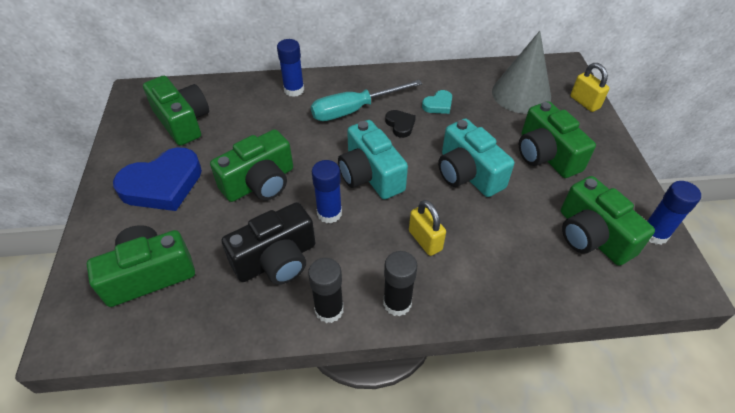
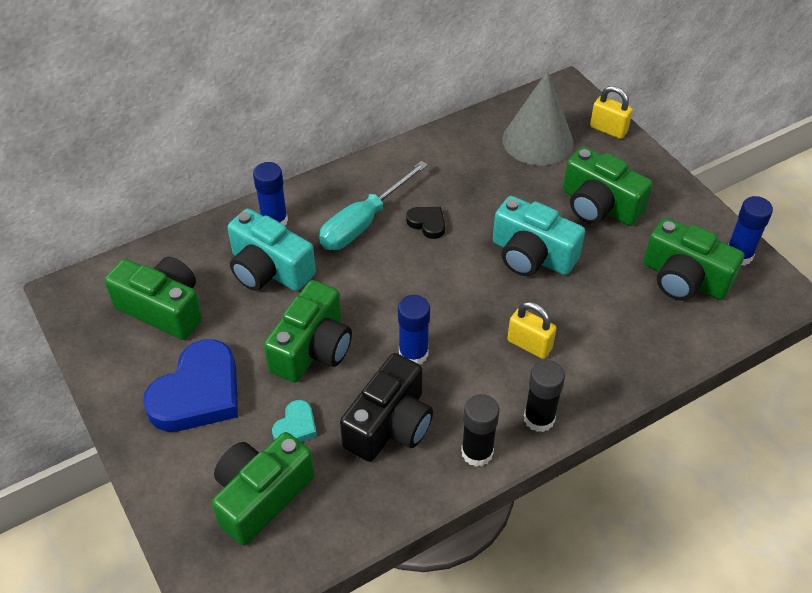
camera: 25 degrees left, 0 degrees up
turquoise camera [338,120,408,199] -> turquoise camera moved to [227,208,316,291]
turquoise heart [422,90,452,114] -> turquoise heart moved to [272,400,317,442]

